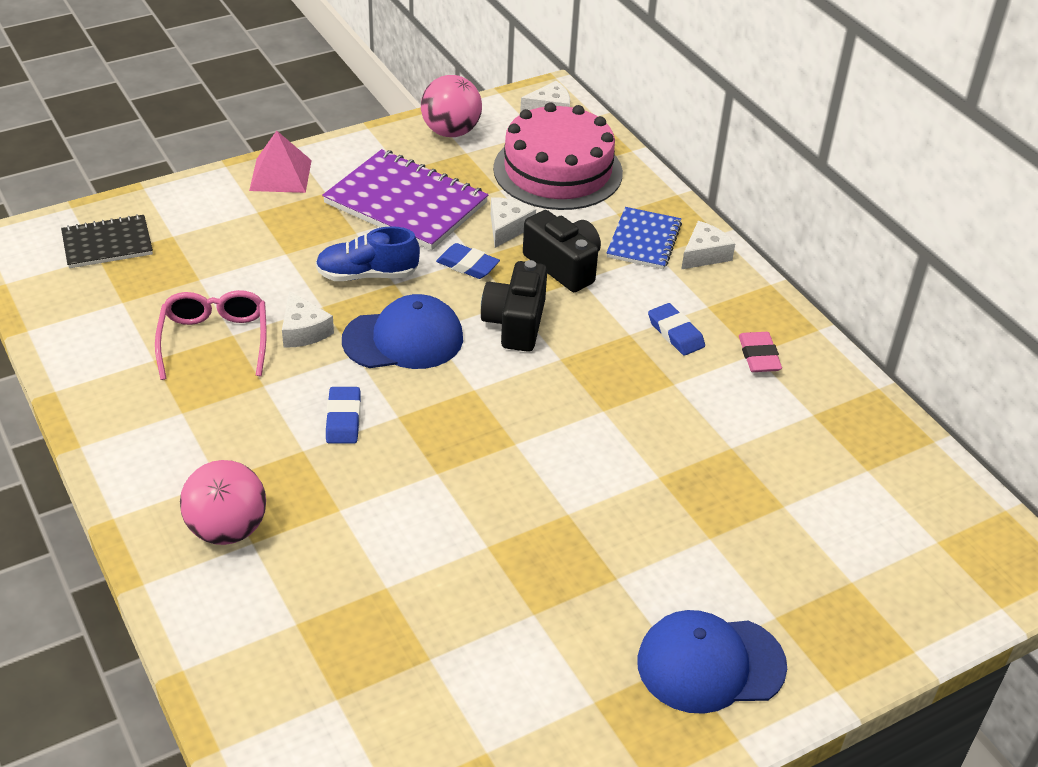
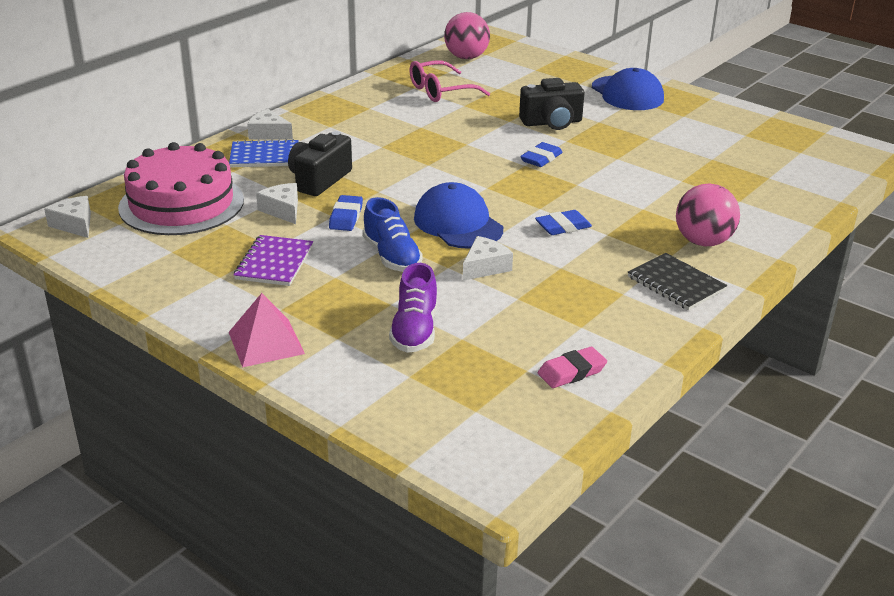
camera: 110 degrees left, 10 degrees down
black notebook [61,214,153,268] -> black notebook moved to [628,253,727,310]
pink glasses [155,290,267,380] -> pink glasses moved to [409,60,490,102]
purple notebook [322,149,489,250] -> purple notebook [234,235,313,286], size x0.59
pink ball [421,75,482,137] -> pink ball moved to [444,12,490,59]
black camera [481,260,547,352] -> black camera moved to [519,78,584,130]
white cheese [491,197,536,248] -> white cheese turned 60 degrees clockwise [256,183,298,224]
blue eraser [648,303,705,356] -> blue eraser moved to [520,142,563,167]
pink eraser [739,332,782,372] -> pink eraser moved to [538,347,607,388]
none -> purple shoe [389,263,437,353]

